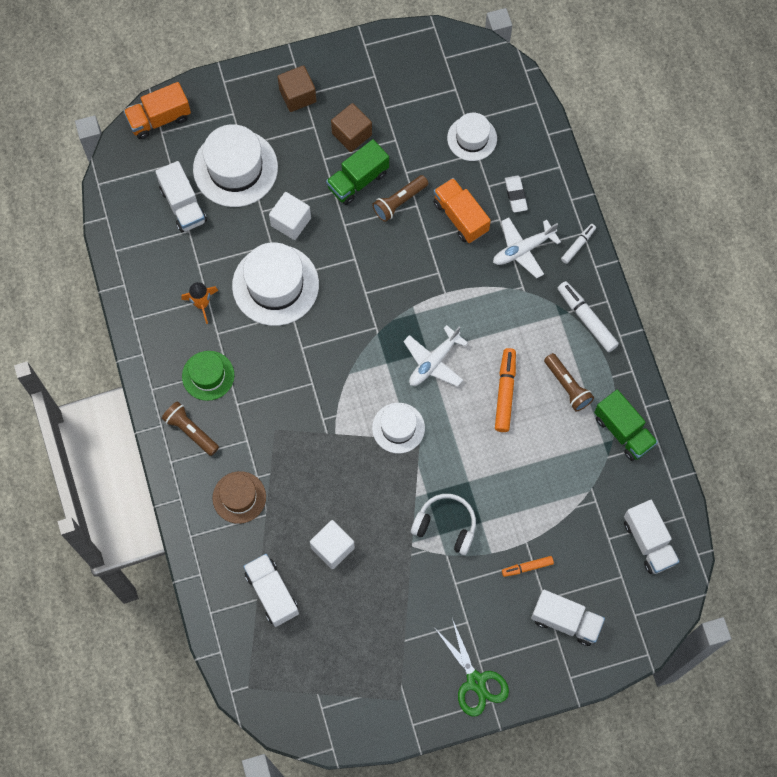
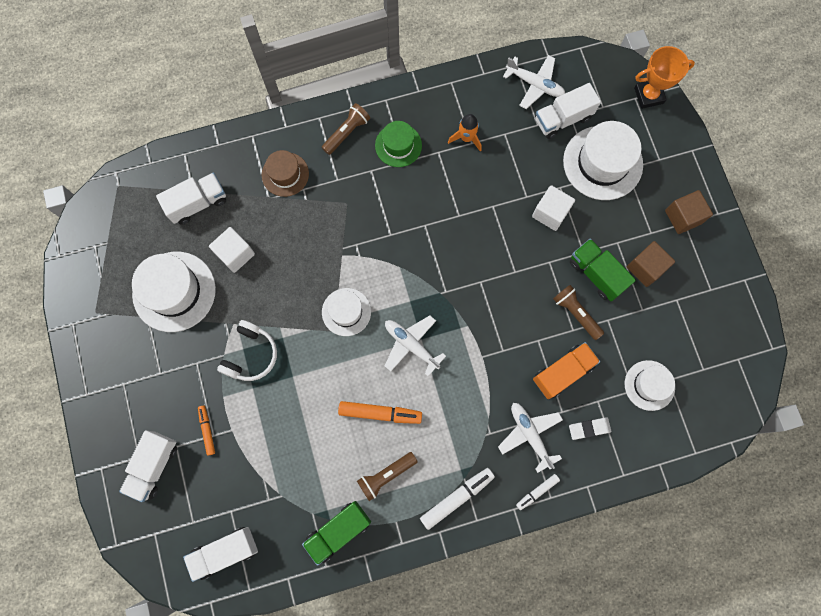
camera: 90 degrees right, 5 degrees up
orange truck [123,82,191,139] -> orange trophy [634,46,695,109]
white hat [232,242,319,326] -> white hat moved to [132,252,216,332]
green scissors [435,618,509,717] -> none
white marker [561,224,596,264] -> white marker turned 105 degrees clockwise [516,474,560,510]
none -> white plane [503,55,565,109]

